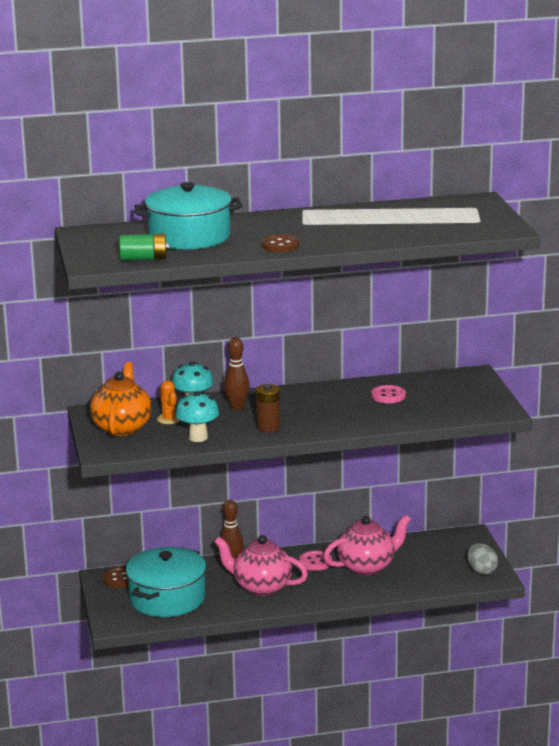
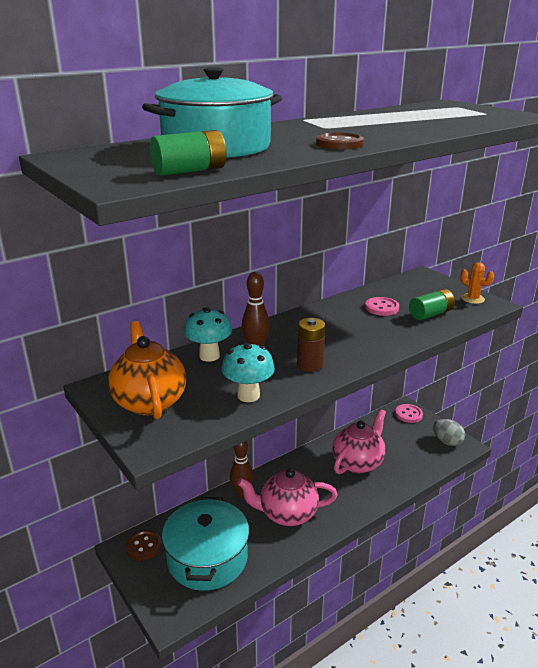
camera: 25 degrees left, 5 degrees up
orange cactus [157,380,180,424] -> orange cactus moved to [461,262,494,304]
pink button [299,550,332,571] -> pink button moved to [395,404,423,423]
none -> green battery [409,289,455,320]

